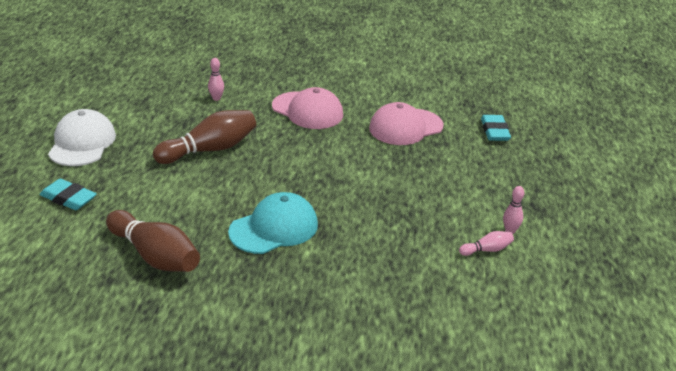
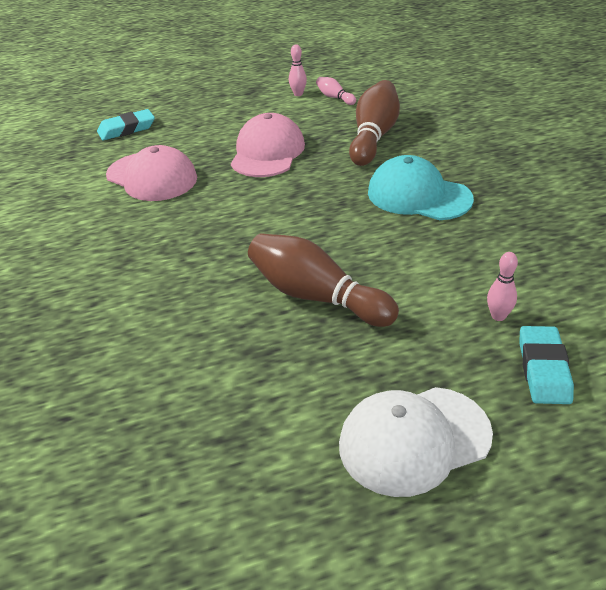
camera: 110 degrees left, 5 degrees up
brown bowling pin [106,210,200,272] -> brown bowling pin moved to [349,80,400,166]
pink bowling pin [208,58,224,101] -> pink bowling pin moved to [487,252,518,321]
pink cap [272,87,343,129] -> pink cap moved to [231,113,305,177]

